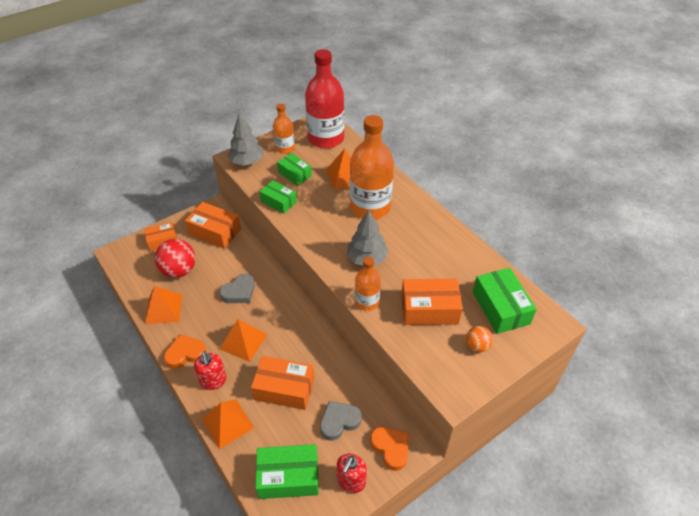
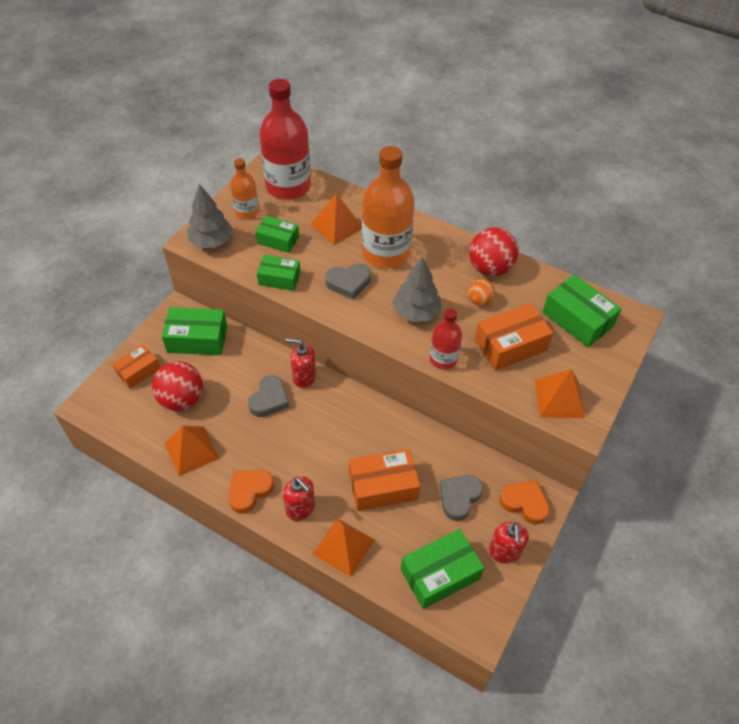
camera: 25 degrees left, 5 degrees up
orange box [185,202,241,249] -> green box [162,307,227,355]
orange pyramid [220,319,267,362] -> orange pyramid moved to [535,369,585,418]
orange bottle [355,257,381,311] -> red bottle [430,308,462,370]
orange ball [466,326,493,352] -> orange ball moved to [468,279,495,306]
none -> red soap dispenser [286,338,316,388]
none -> grey heart [325,264,371,299]
none -> red ball [469,227,518,276]

